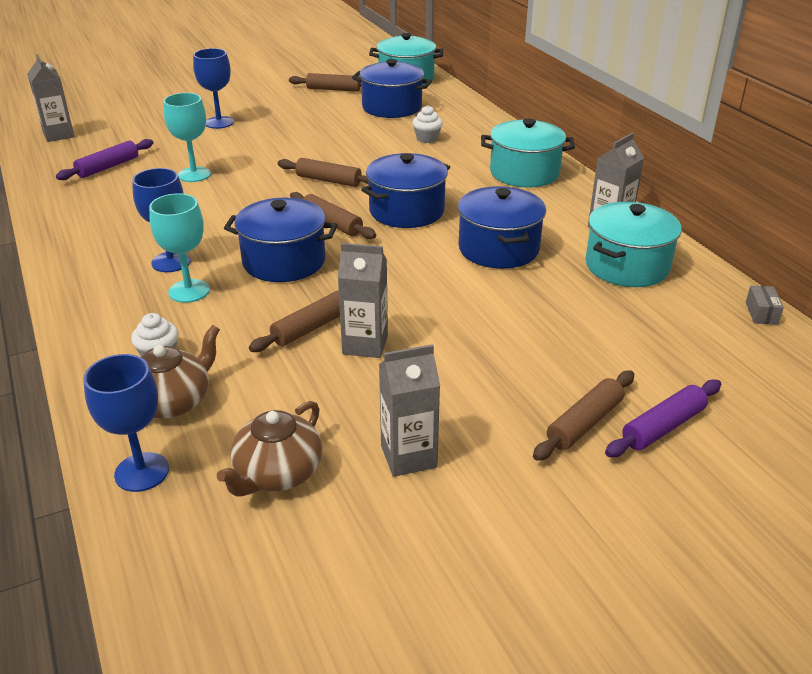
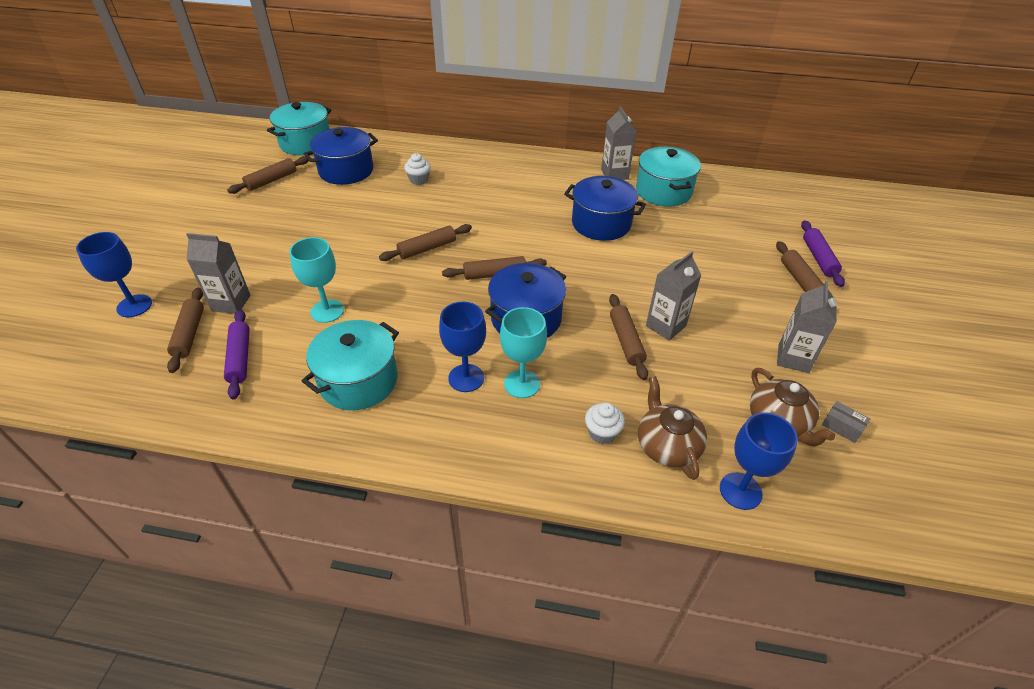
camera: 55 degrees left, 10 degrees up
grey carton [27,54,75,142] -> grey carton moved to [186,233,251,314]
blue goblet [193,48,234,129] -> blue goblet moved to [76,232,152,317]
blue pot [361,153,450,228] -> none
turquoise pot [481,118,575,188] -> turquoise pot moved to [302,320,399,410]
grey box [746,286,784,325] -> grey box moved to [822,401,870,443]
none -> brown rolling pin [167,287,204,373]

